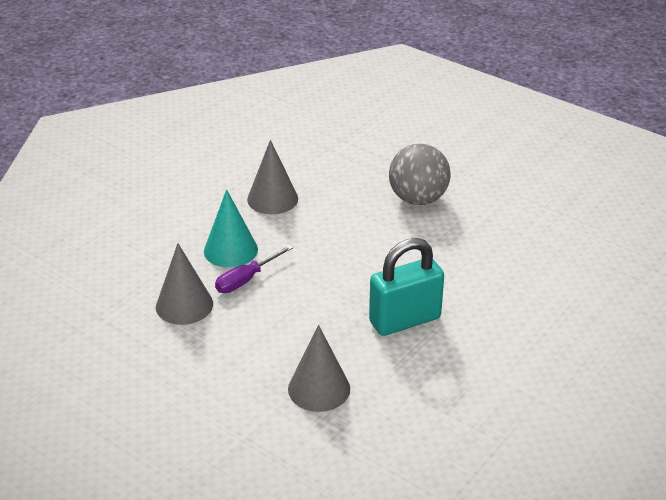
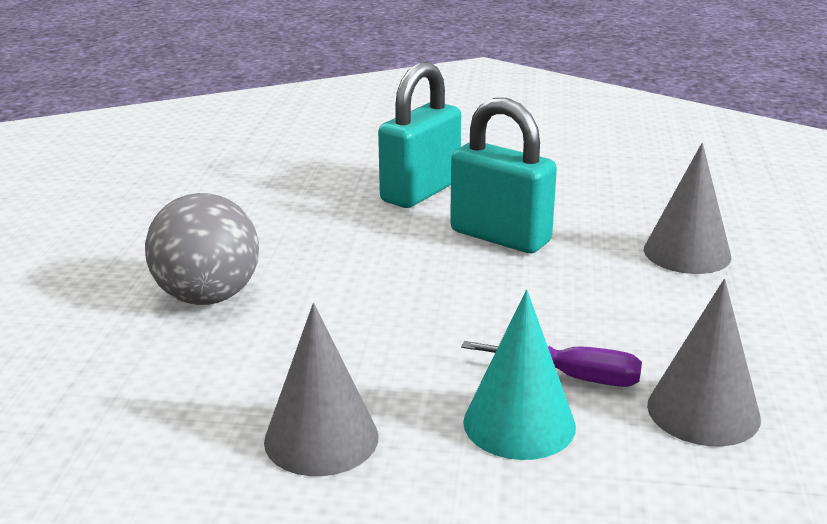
camera: 120 degrees left, 10 degrees down
none -> turquoise padlock [378,62,461,208]

